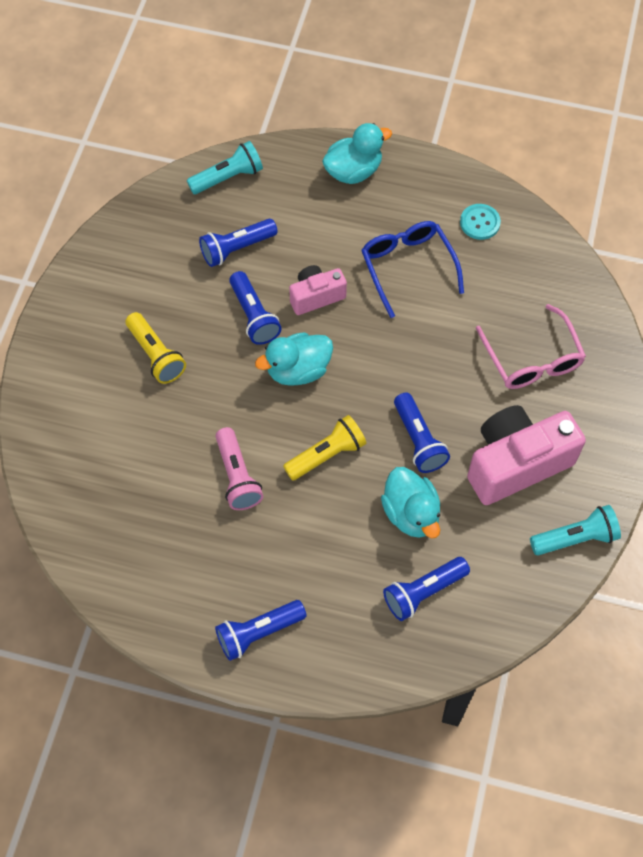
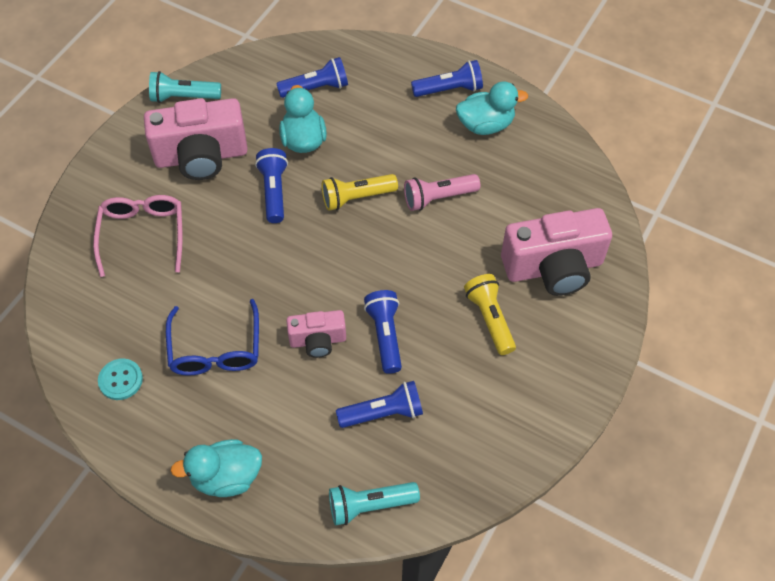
camera: 165 degrees left, 5 degrees down
pink flashlight [215,427,263,510] -> pink flashlight turned 105 degrees counterclockwise [404,174,480,211]
turquoise duck [255,332,333,386] -> turquoise duck moved to [456,82,528,135]
none -> pink camera [501,208,612,296]

